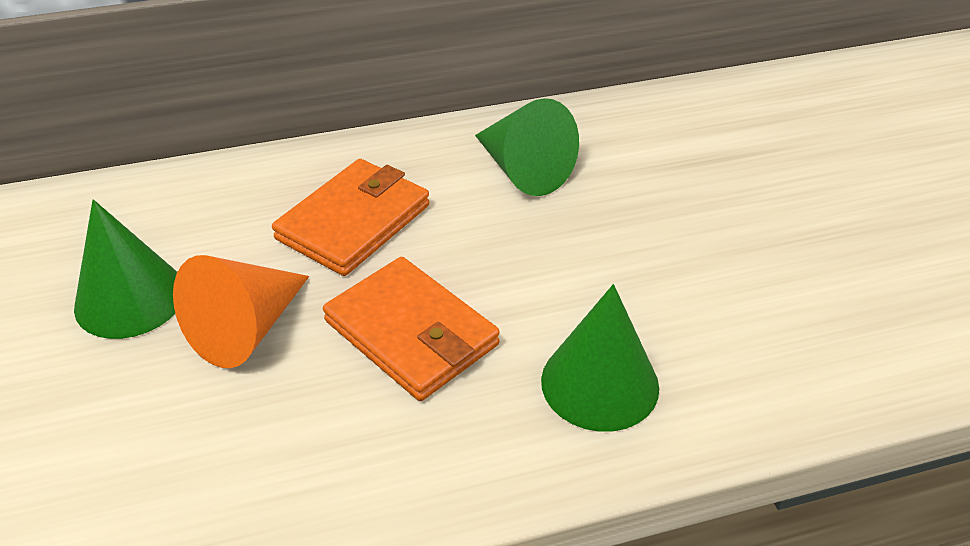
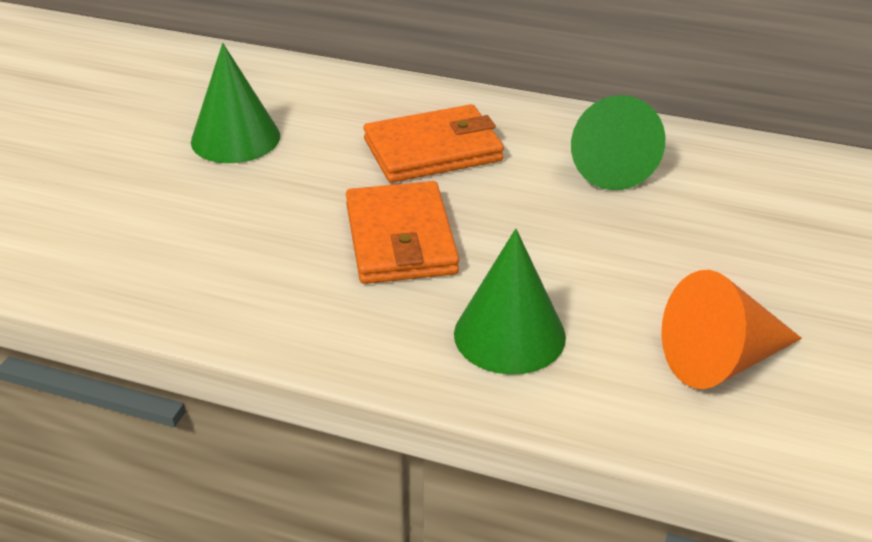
camera: 35 degrees right, 5 degrees down
orange cone [173,255,309,368] -> orange cone moved to [661,270,802,389]

